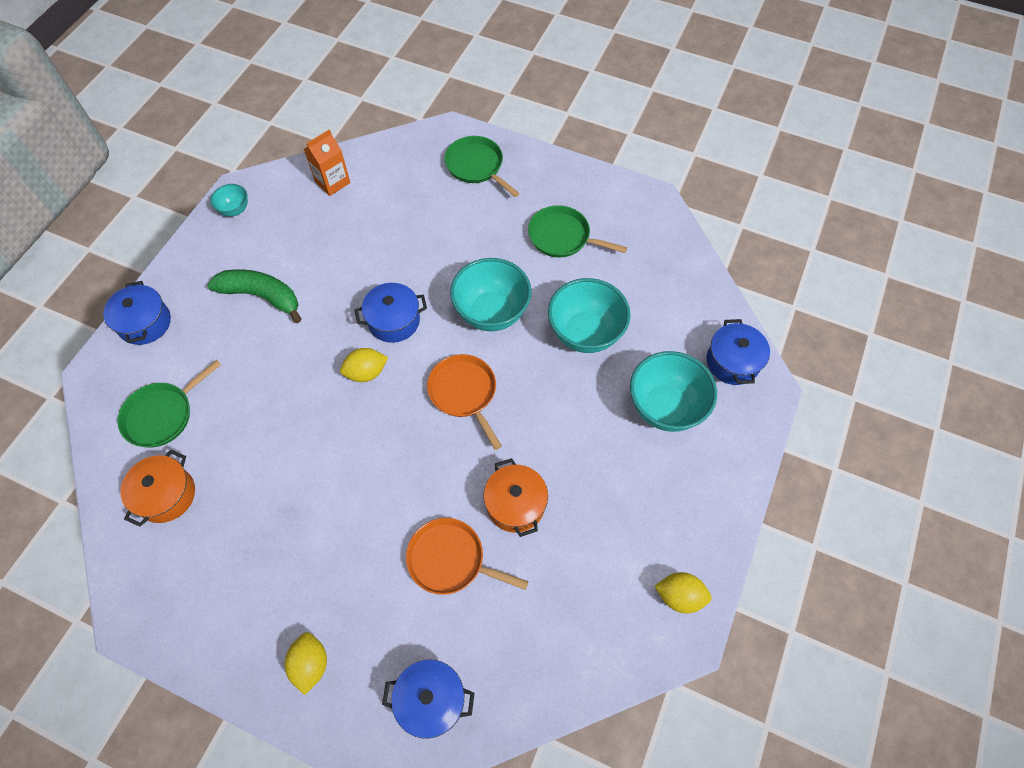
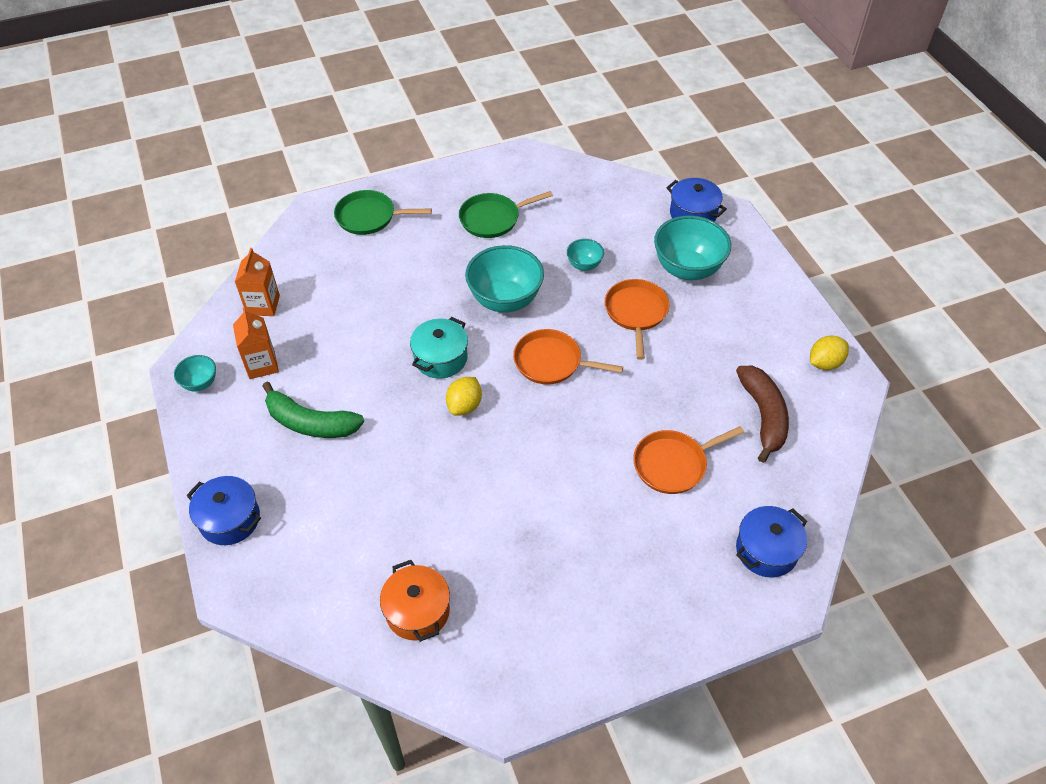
camera: 45 degrees left, 10 degrees down
green pan [117,360,221,447] -> none
green banana [207,269,301,323] -> green banana turned 135 degrees counterclockwise [262,382,364,438]
yellow lemon [285,632,327,695] -> none
blue pot [355,283,427,343] -> turquoise pot [410,317,468,379]
orange pot [484,458,548,537] -> none
turquoise bowl [548,278,631,353] -> turquoise bowl [567,239,604,271], size x0.50
none -> orange carton [233,308,279,379]
none -> orange pan [605,279,669,360]
none -> brown banana [736,366,789,463]

